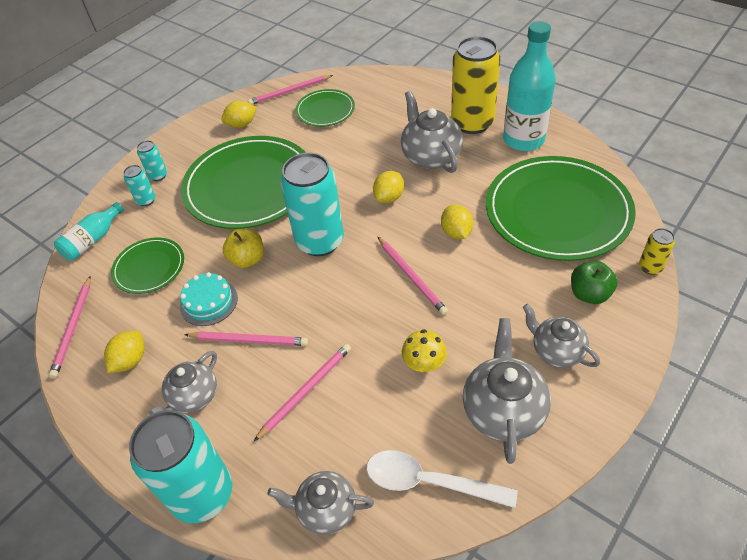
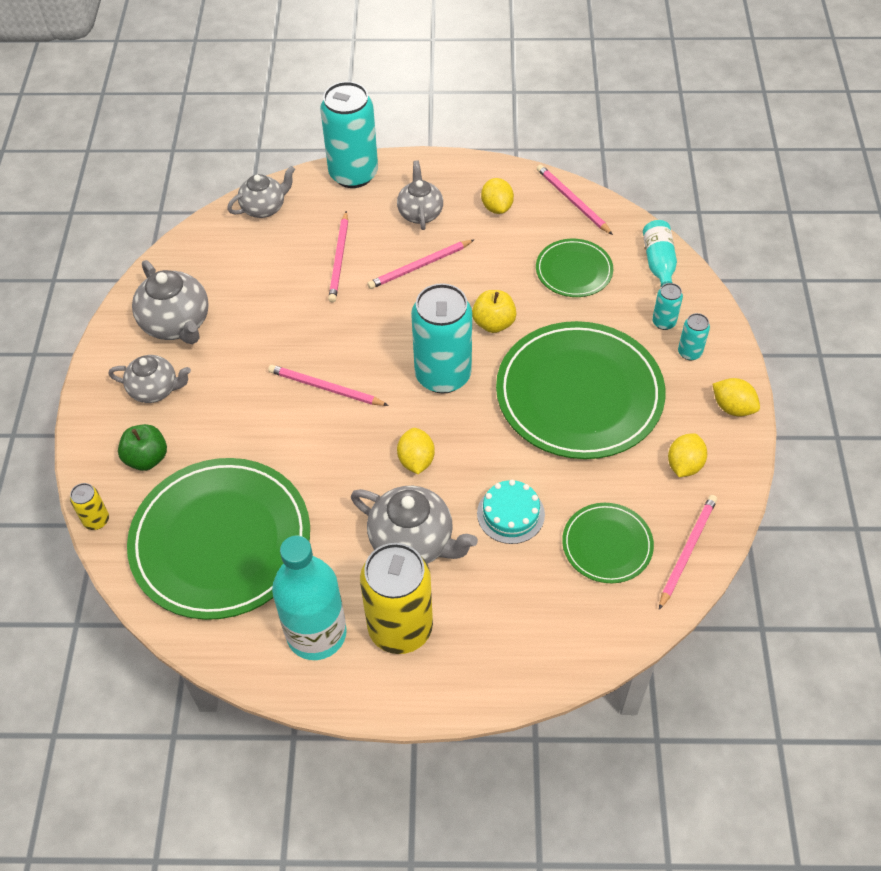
camera: 140 degrees right, 5 degrees up
turquoise cake [180,272,238,326] -> turquoise cake moved to [477,480,545,544]
white spoon [366,450,517,508] -> none
yellow mushroom [402,329,447,372] -> none
yellow lemon [441,204,473,239] -> yellow lemon moved to [713,378,760,417]

